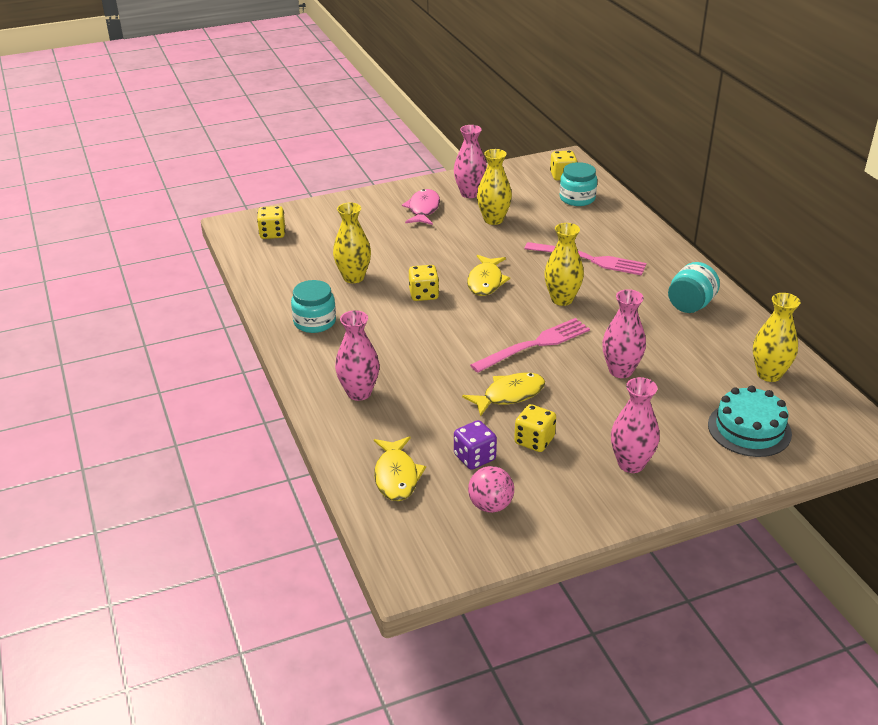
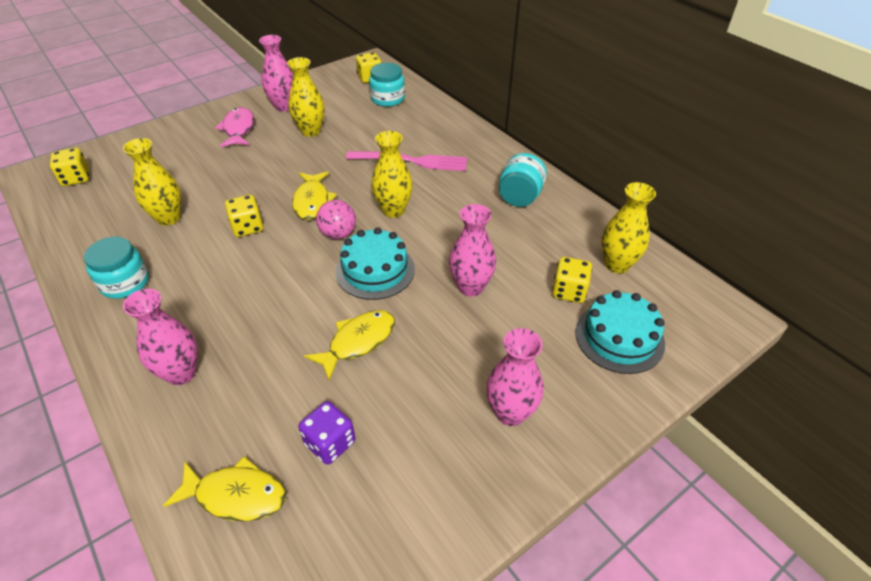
camera: 15 degrees left, 10 degrees up
yellow fish [374,436,426,501] -> yellow fish turned 60 degrees counterclockwise [163,456,286,522]
pink ball [468,466,514,513] -> pink ball moved to [316,200,356,239]
pink fork [470,318,590,373] -> turquoise cake [336,227,415,300]
yellow dice [514,404,556,452] -> yellow dice moved to [552,257,592,303]

